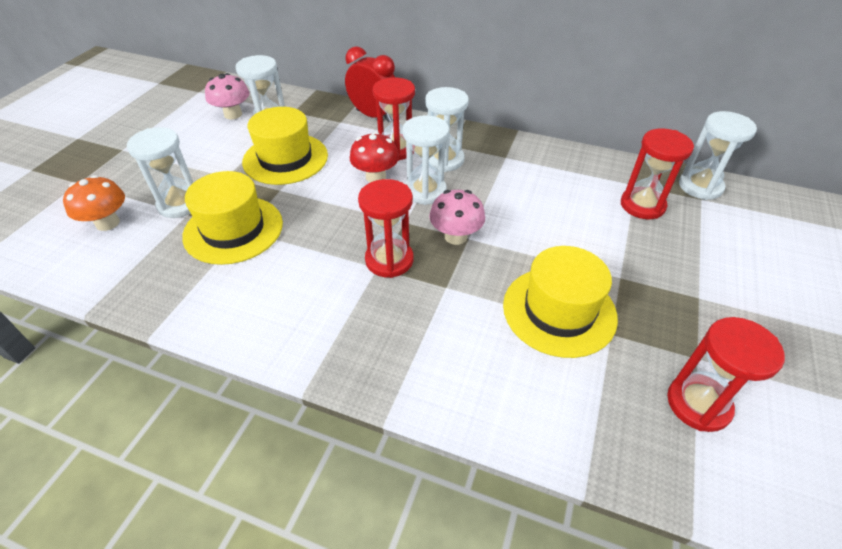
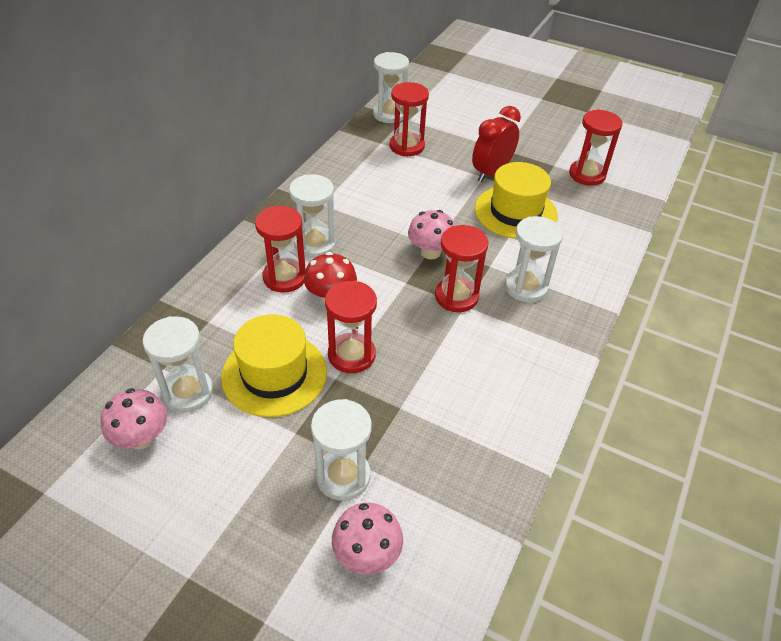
camera: 85 degrees left, 0 degrees up
orange mushroom [63,175,125,231] -> pink mushroom [332,503,403,575]
yellow hat [182,171,283,265] -> none
red clock [345,46,395,122] -> red clock moved to [472,106,521,182]
white hourglass [402,115,449,205] -> white hourglass moved to [505,216,563,302]
none -> red hourglass [325,281,377,373]

